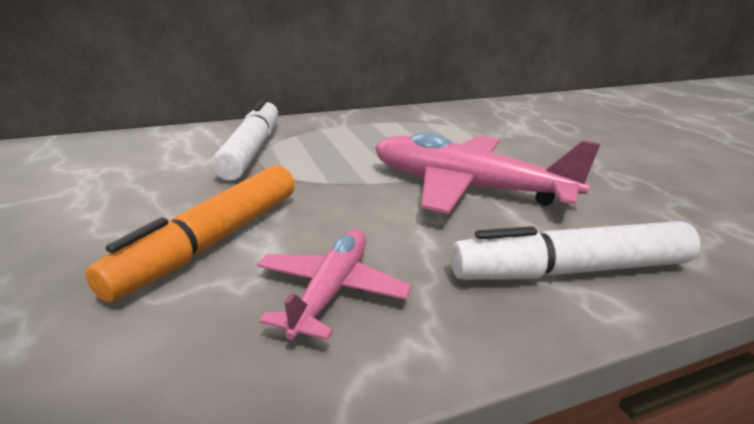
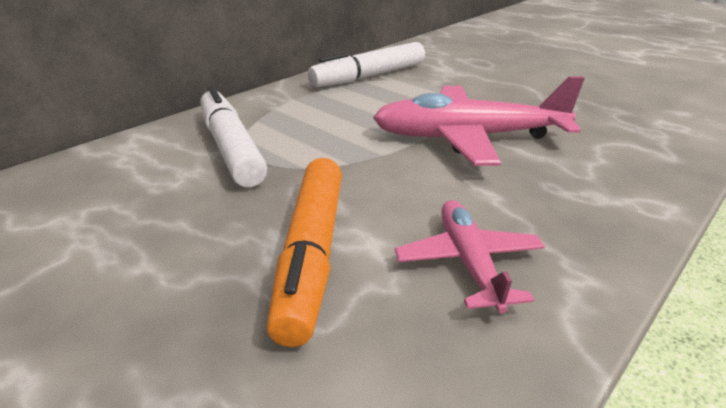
camera: 25 degrees left, 5 degrees up
white marker [451,221,701,280] -> white marker moved to [308,42,425,87]

